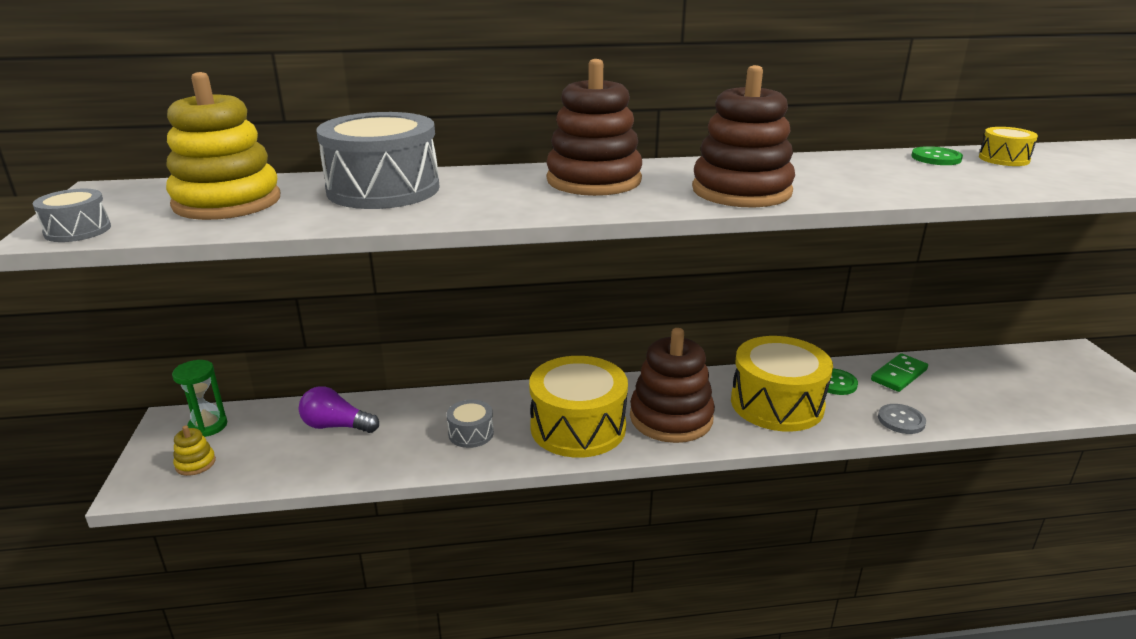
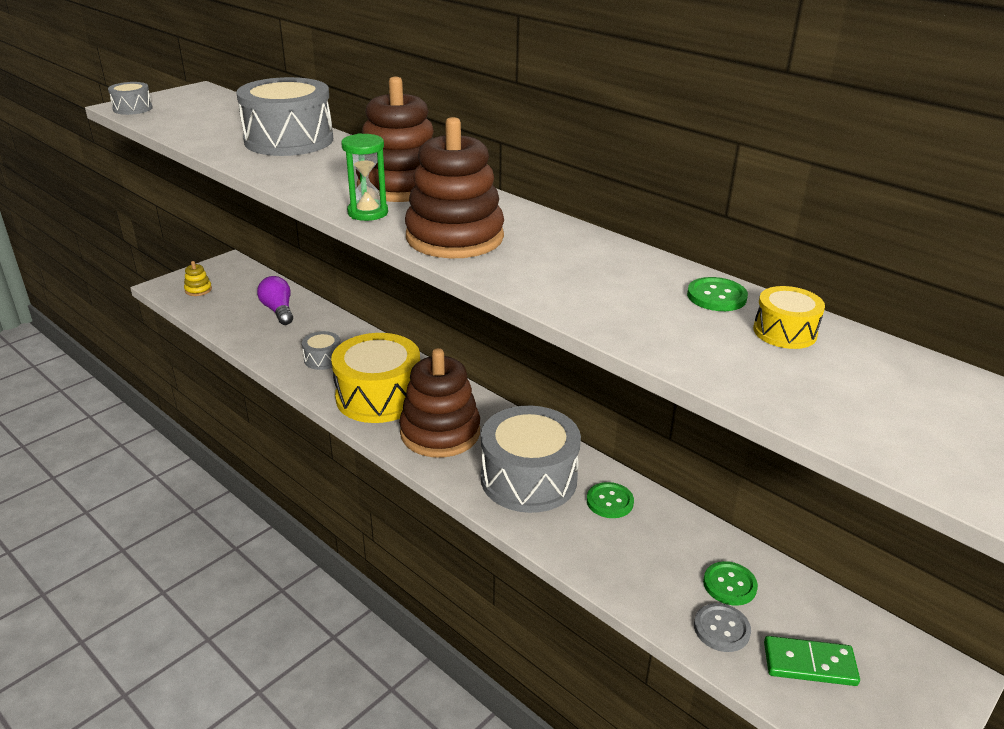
camera: 50 degrees right, 5 degrees up
yellow stacking toy [166,72,280,220] -> none
green hourglass [172,360,227,437] -> green hourglass moved to [341,133,388,221]
yellow drum [731,336,833,432] -> grey drum [481,406,581,513]
green domino [871,353,928,392] -> green domino moved to [764,636,860,686]
grey button [878,404,926,434] -> grey button moved to [694,603,751,652]
none -> green button [703,561,758,606]

